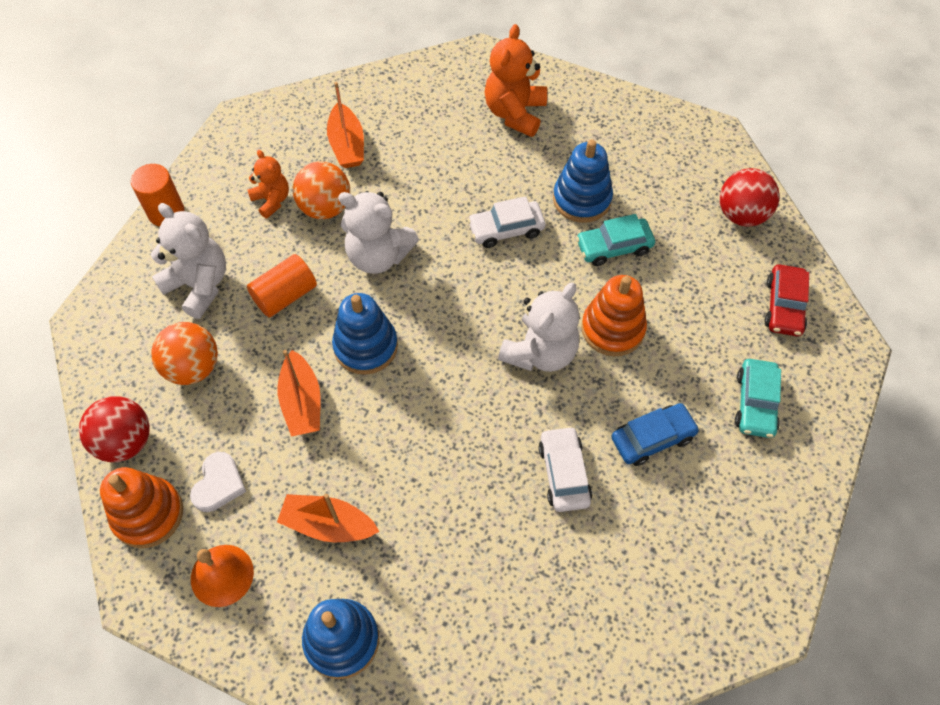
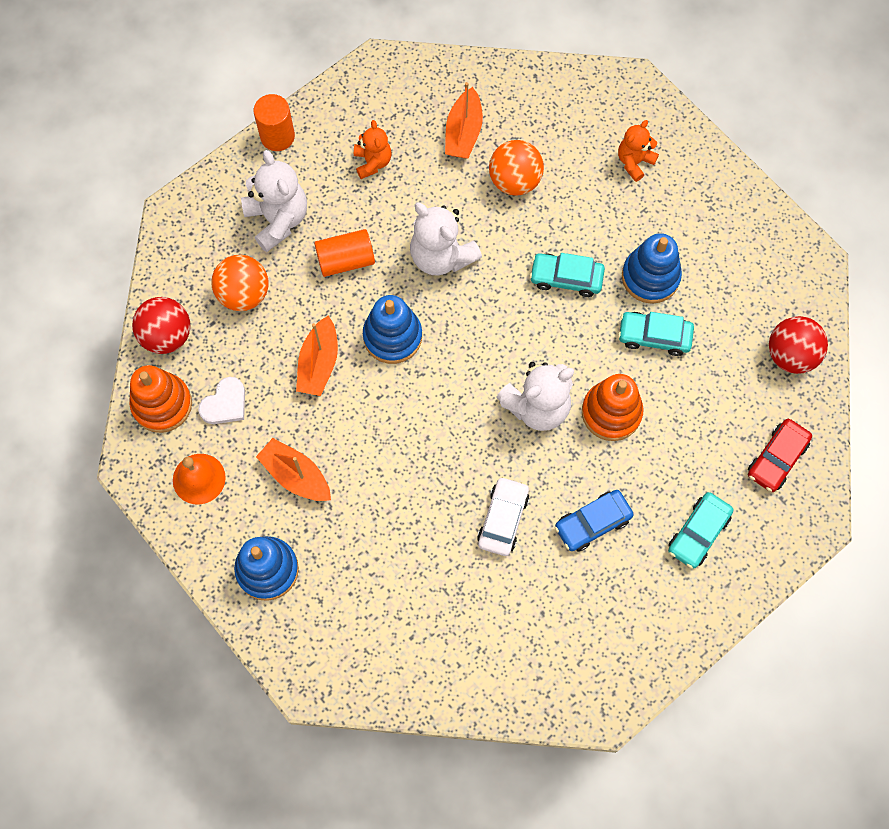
camera: 25 degrees right, 10 degrees up
orange ball [293,161,350,219] -> orange ball moved to [489,140,544,196]
white car [467,196,546,248] -> turquoise car [530,253,605,297]
orange teddy bear [485,24,547,137] -> orange teddy bear [618,120,659,182], size x0.61
blue car [611,403,700,466] -> blue car turned 150 degrees clockwise [555,490,634,552]

